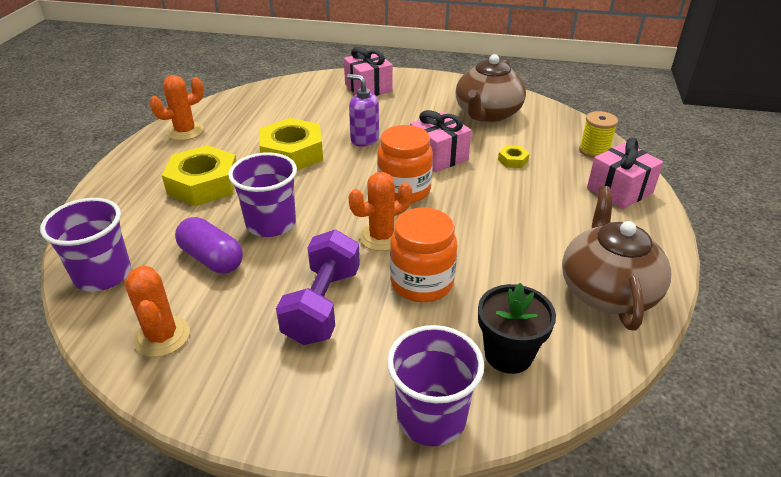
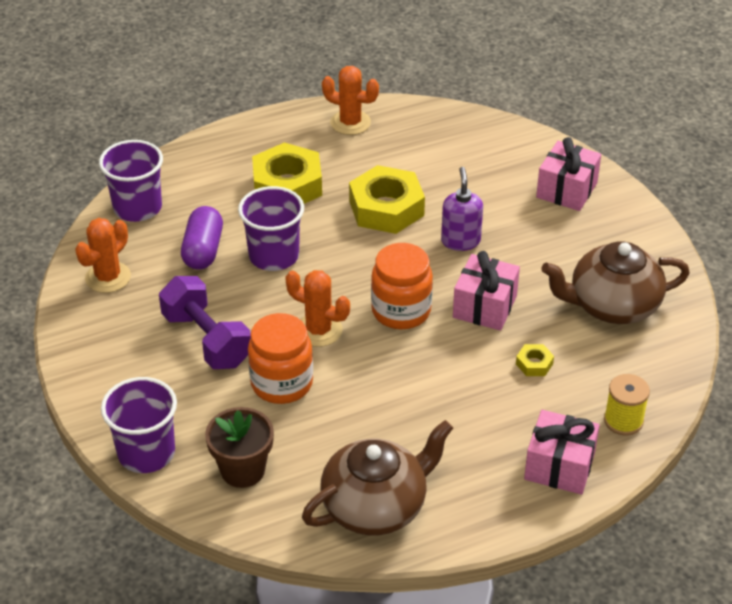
camera: 55 degrees right, 5 degrees up
purple dumbbell [276,230,360,345] -> purple dumbbell turned 75 degrees clockwise [159,276,251,369]
black flower pot [478,283,556,374] -> brown flower pot [205,407,274,488]

